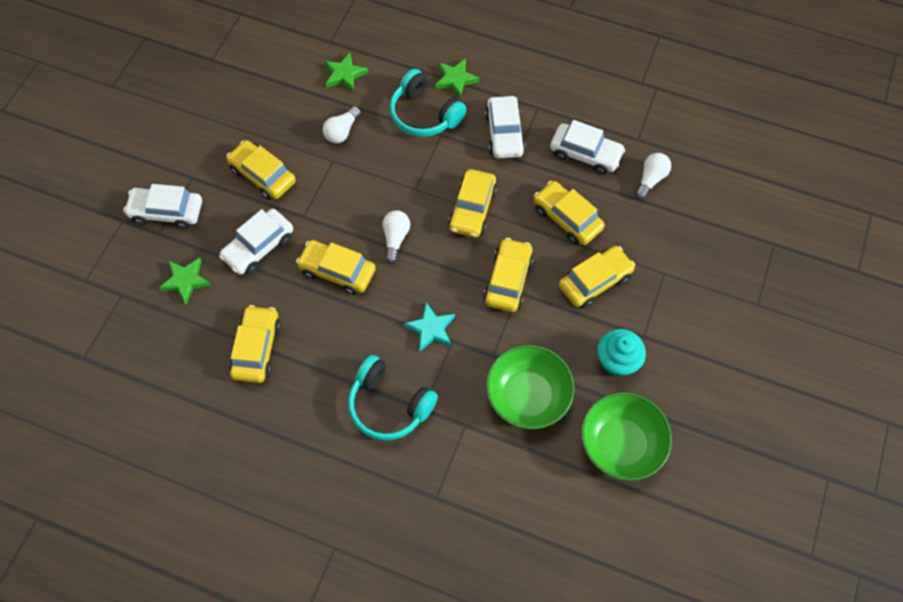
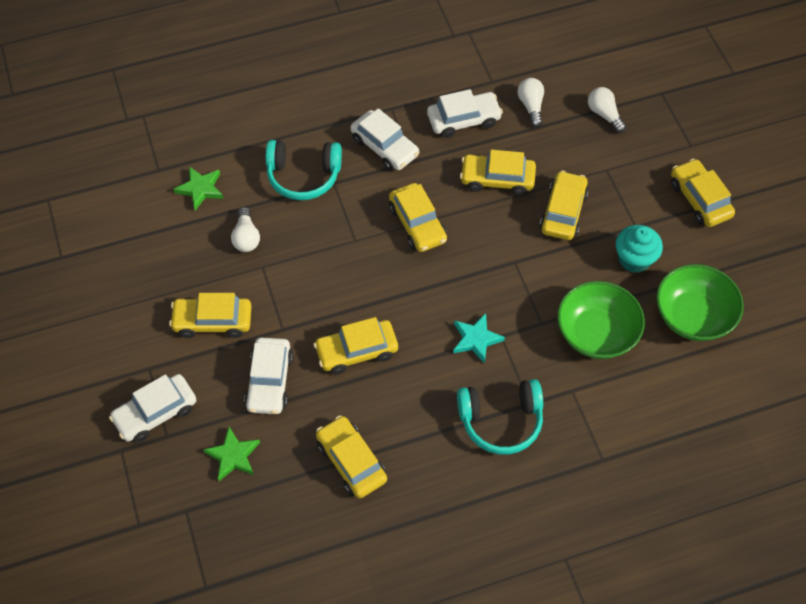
camera: 40 degrees left, 5 degrees down
white light bulb [383,210,410,264] -> white light bulb moved to [588,87,626,133]
green star [435,58,480,99] -> none
yellow car [484,238,534,312] -> yellow car moved to [671,158,735,227]

